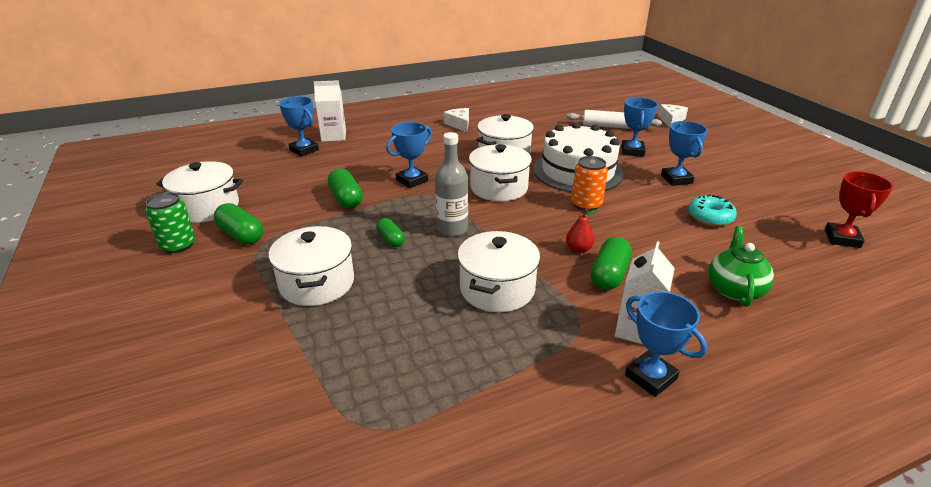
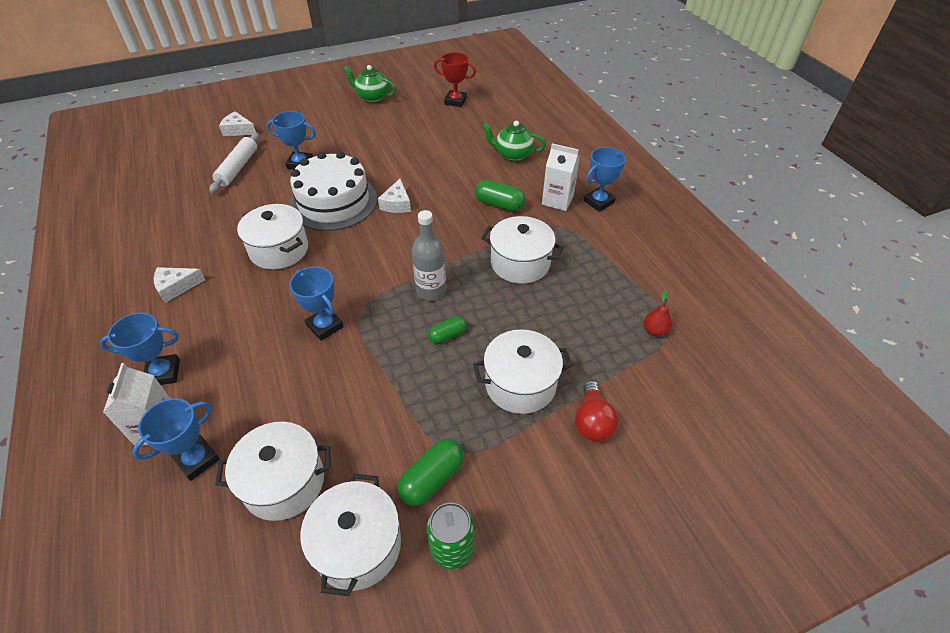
camera: 90 degrees left, 15 degrees up
green capsule [328,168,363,208] -> none
white pot [469,144,532,201] -> white pot moved to [215,422,331,521]
red pear [566,209,599,253] -> red pear moved to [644,290,672,336]
orange can [571,156,608,211] -> white cheese [378,179,411,213]
blue trophy [661,121,708,186] -> blue trophy moved to [100,312,180,385]
turquoise donut [688,195,737,226] -> none
none -> green teapot [343,65,396,103]
none -> red light bulb [575,380,619,442]

